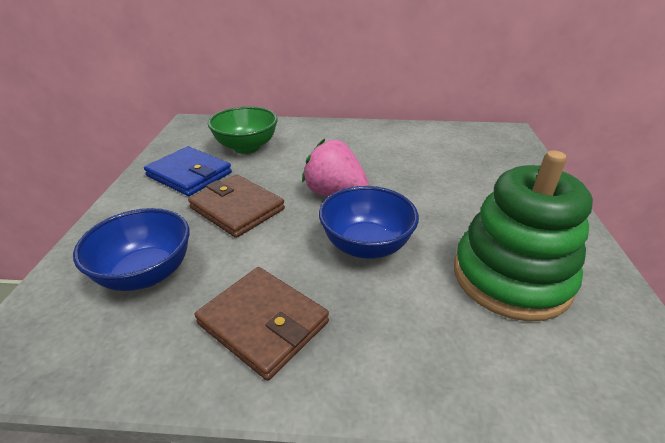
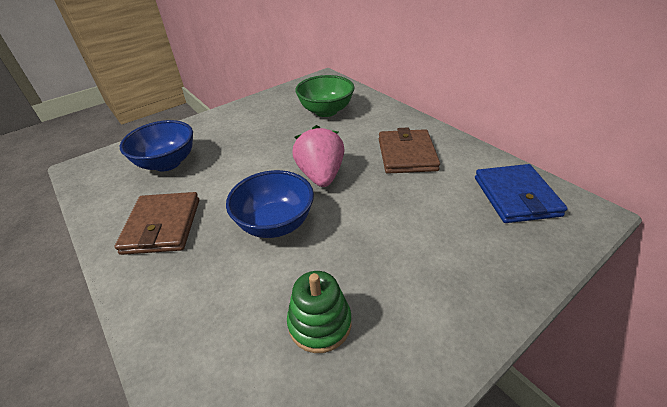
camera: 50 degrees right, 5 degrees up
blue wallet [144,146,232,196] -> blue wallet moved to [475,164,568,223]
brown wallet [188,175,285,238] -> brown wallet moved to [379,128,440,174]
green stacking toy [454,150,593,321] -> green stacking toy [287,271,351,353], size x0.54

